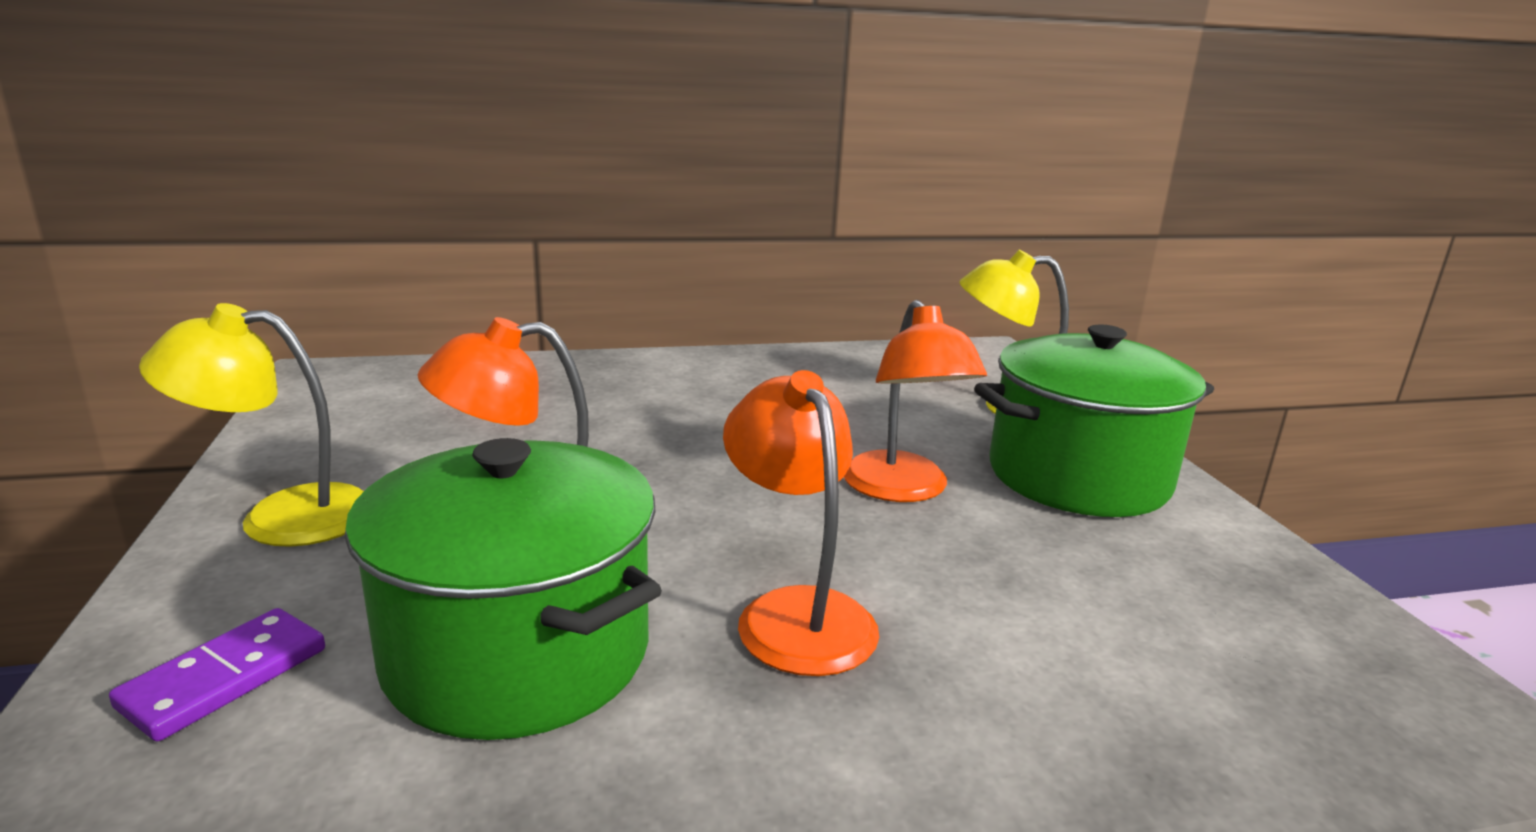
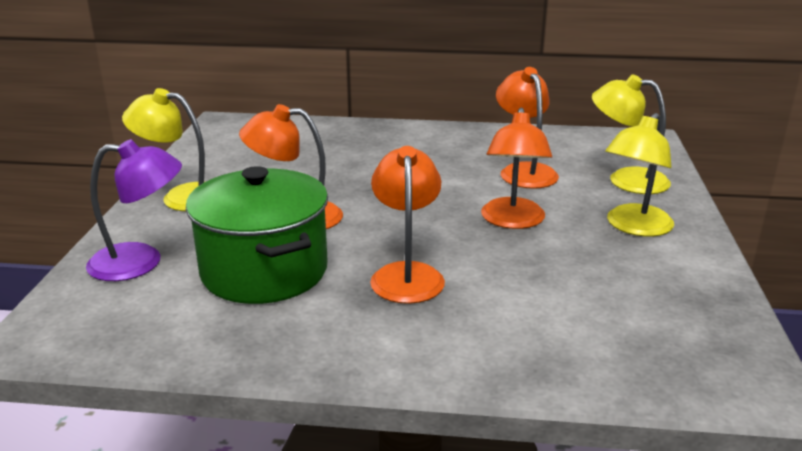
camera: 20 degrees right, 5 degrees up
purple domino [109,608,325,742] -> purple lamp [86,139,182,281]
green pot [974,324,1214,517] -> yellow lamp [605,113,674,237]
none -> orange lamp [496,67,559,189]

